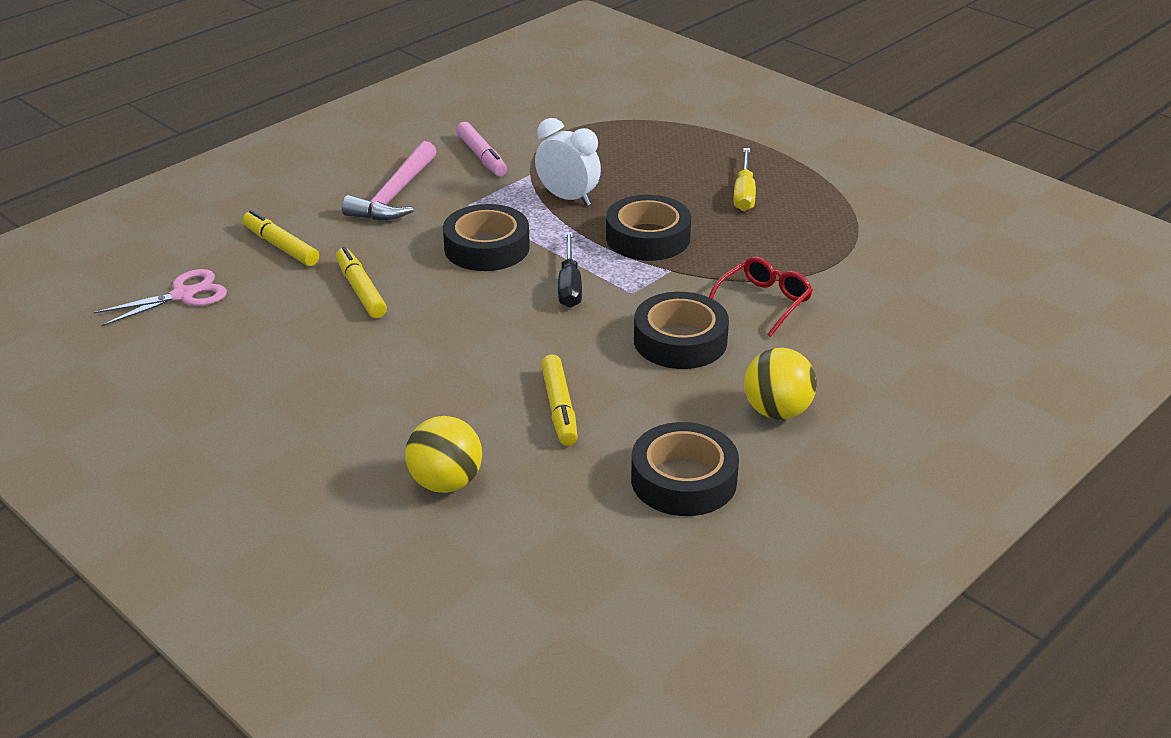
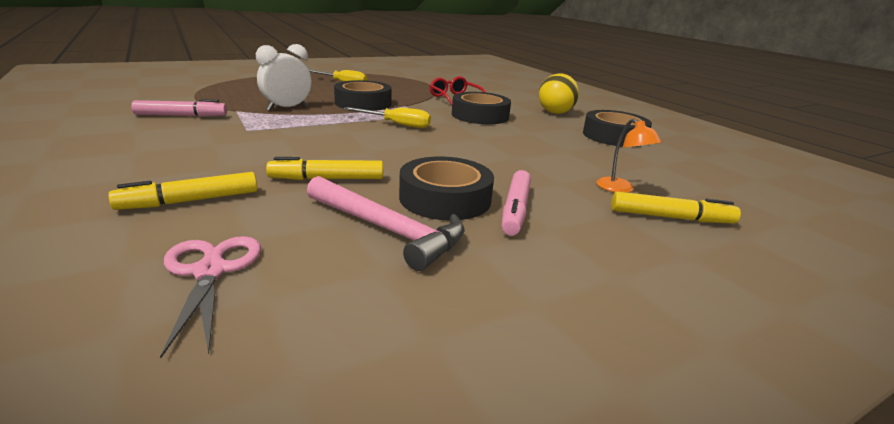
camera: 75 degrees left, 10 degrees down
pink hammer [342,141,437,220] -> pink hammer moved to [307,176,465,271]
yellow ball [405,416,482,493] -> orange lamp [597,119,662,193]
black tape [443,204,530,271] -> black tape moved to [399,156,494,220]
yellow marker [541,355,578,446] -> yellow marker moved to [611,191,741,224]
black screwdriver [558,232,582,308] -> yellow screwdriver [343,107,431,128]
none -> pink marker [502,170,531,236]

